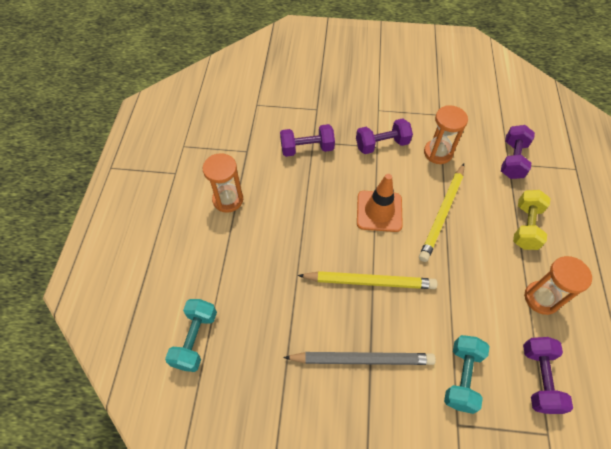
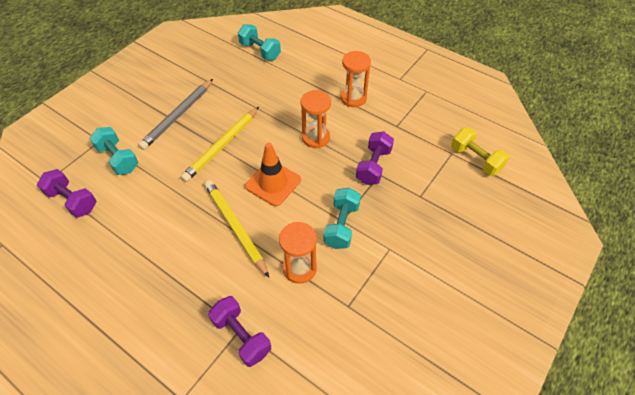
camera: 120 degrees right, 5 degrees down
purple dumbbell [356,118,413,154] -> turquoise dumbbell [324,188,361,249]
yellow dumbbell [513,190,550,250] -> yellow dumbbell moved to [451,127,509,176]
orange hourglass [524,256,592,315] -> orange hourglass moved to [301,90,331,148]

